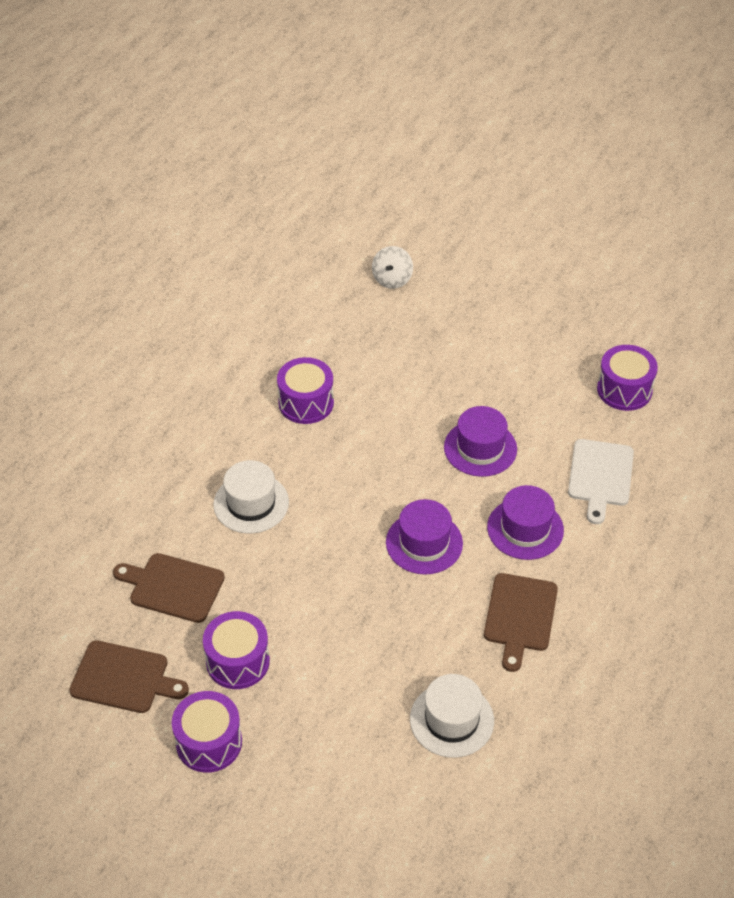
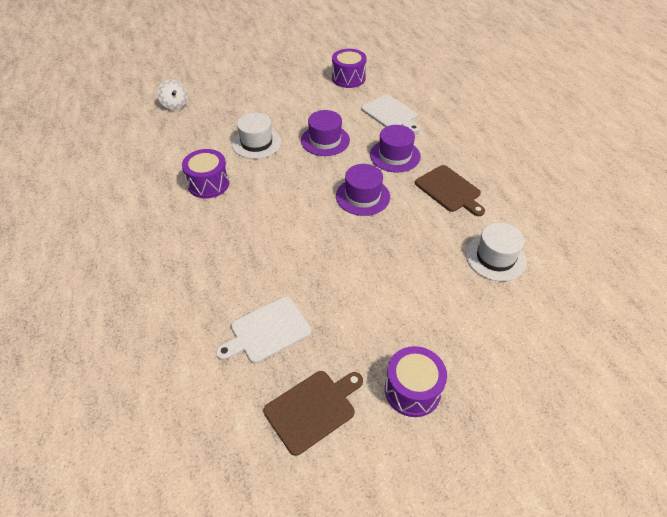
camera: 50 degrees left, 0 degrees up
brown cutting board [113,553,225,623] -> white cutting board [216,296,312,363]
purple drum [203,611,270,689] -> none
white hat [213,460,289,533] -> white hat moved to [232,112,281,159]

